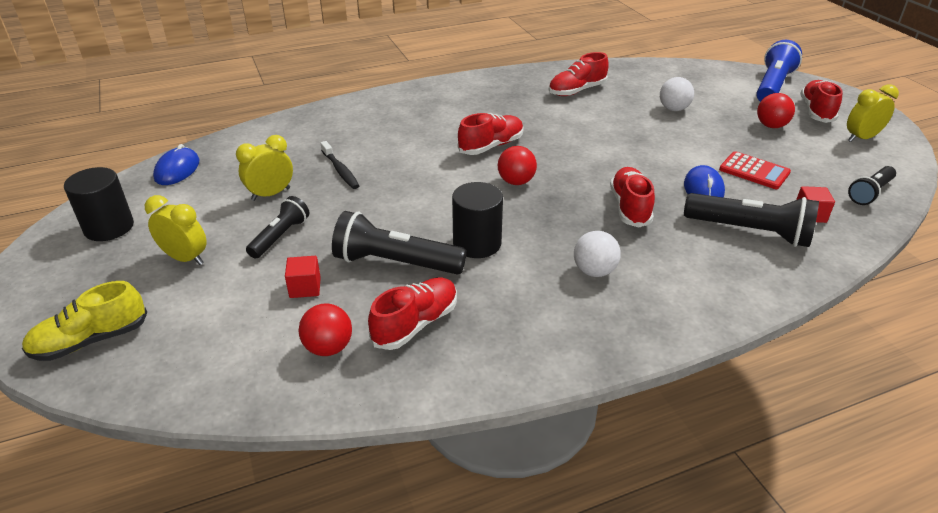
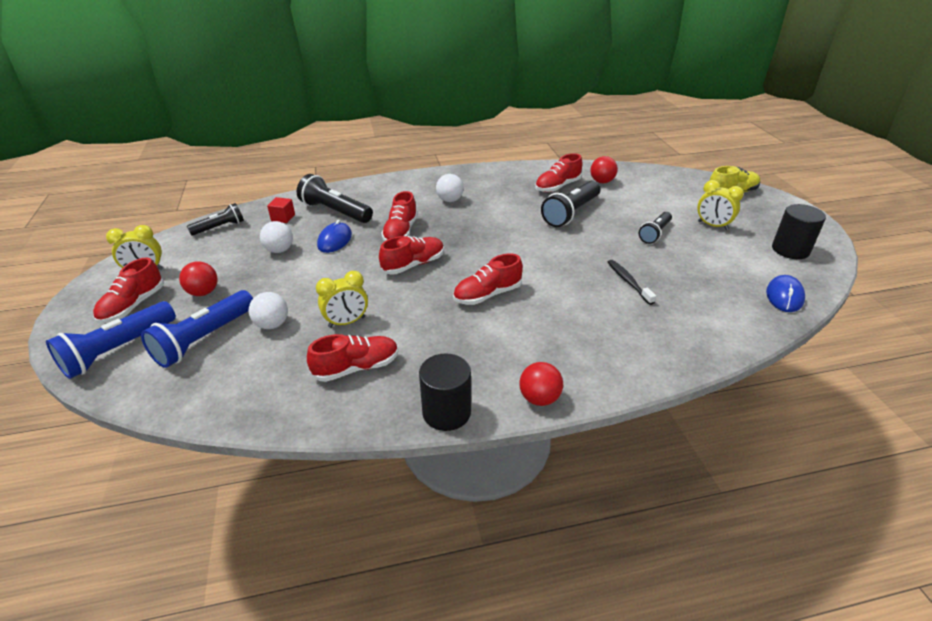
camera: 170 degrees left, 0 degrees up
yellow clock [236,135,293,201] -> yellow clock moved to [316,271,368,328]
red cube [285,256,321,298] -> none
black flashlight [332,211,467,274] -> black flashlight turned 105 degrees clockwise [541,180,601,227]
black cylinder [452,182,503,258] -> black cylinder moved to [419,353,471,431]
red ball [498,146,537,185] -> red ball moved to [519,362,563,406]
red calculator [719,151,791,189] -> white ball [260,221,293,253]
none -> blue flashlight [141,290,253,368]
none -> red shoe [379,236,444,274]

